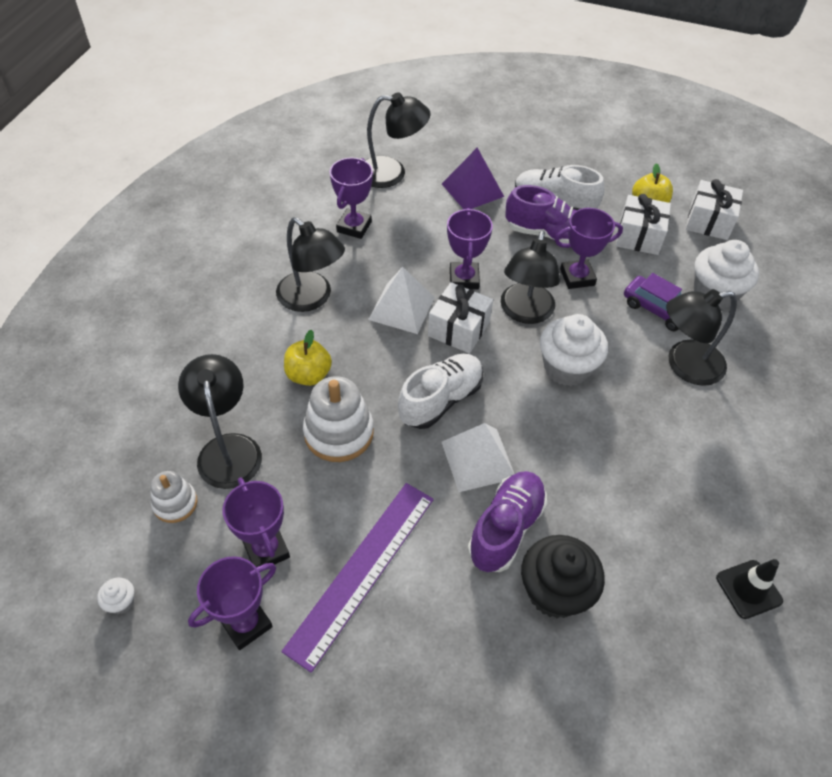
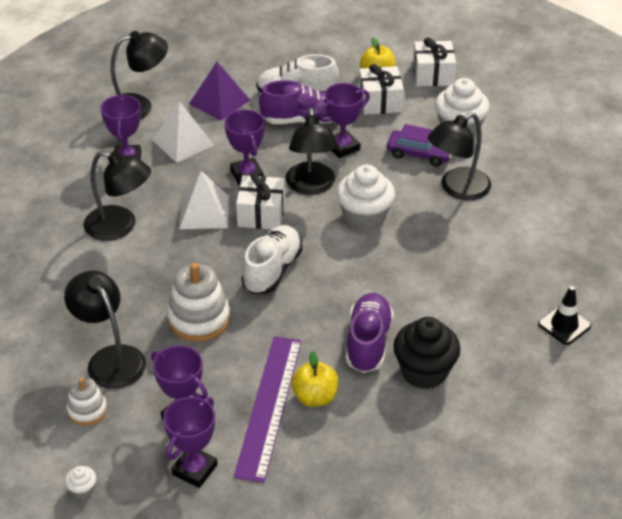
camera: 20 degrees left, 10 degrees down
yellow apple [284,330,332,386] -> yellow apple moved to [291,351,338,407]
white pyramid [442,423,514,492] -> white pyramid moved to [152,101,214,163]

